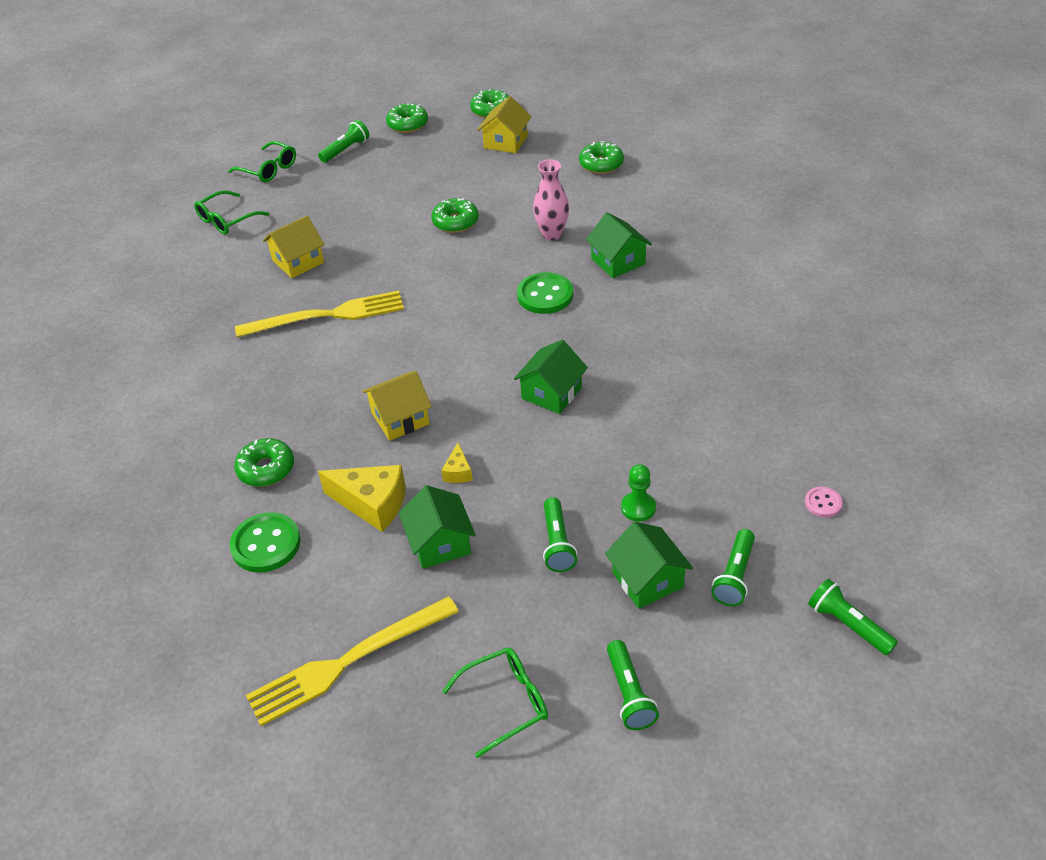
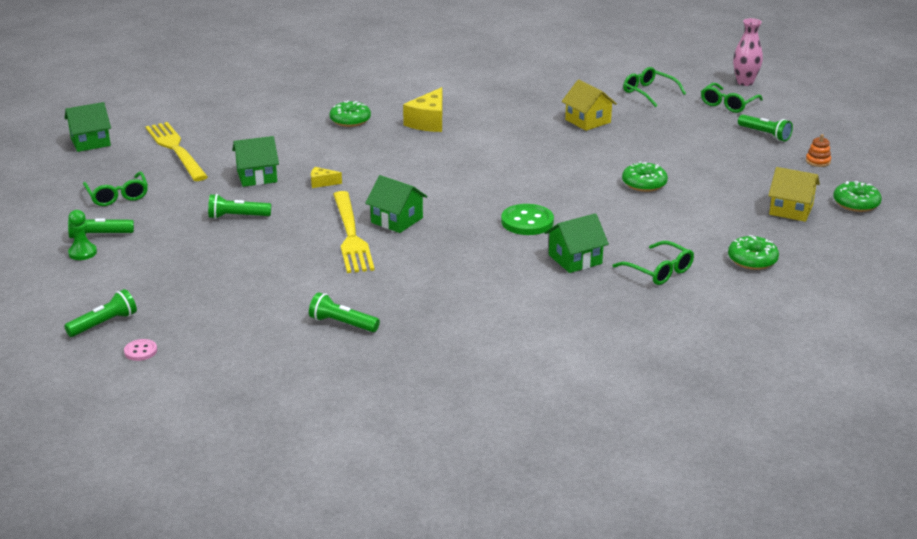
camera: 90 degrees right, 15 degrees down
green button [229,512,301,573] -> none
yellow fork [235,291,404,338] -> yellow fork moved to [333,191,375,273]
yellow cheese [318,465,406,532] -> yellow cheese moved to [403,87,442,132]
yellow house [362,371,432,441] -> none
green donut [386,103,428,133] -> orange stacking toy [806,134,831,167]
pink vase [533,159,569,240] -> pink vase moved to [733,18,763,86]
green house [605,522,693,609] -> green house moved to [65,102,111,152]
green pawn [621,464,656,522] -> green pawn moved to [68,210,97,260]
green flashlight [711,529,755,606] -> green flashlight moved to [309,292,380,332]
pink button [805,487,843,517] -> pink button moved to [124,339,157,361]
none -> green glasses [612,241,694,285]

